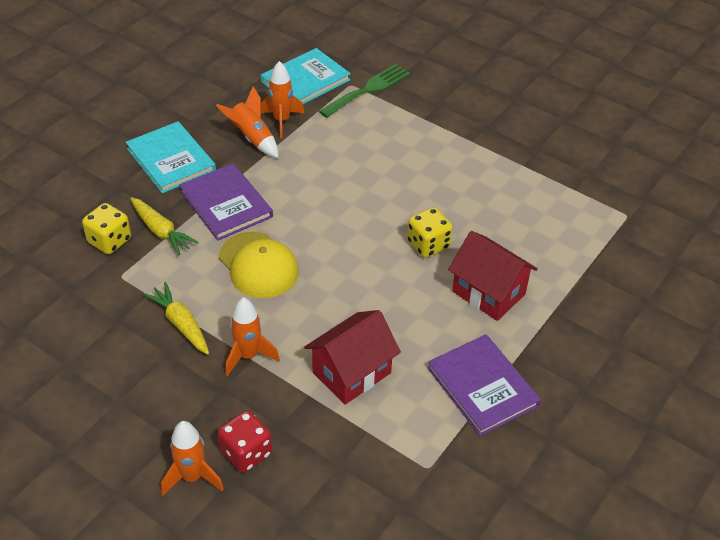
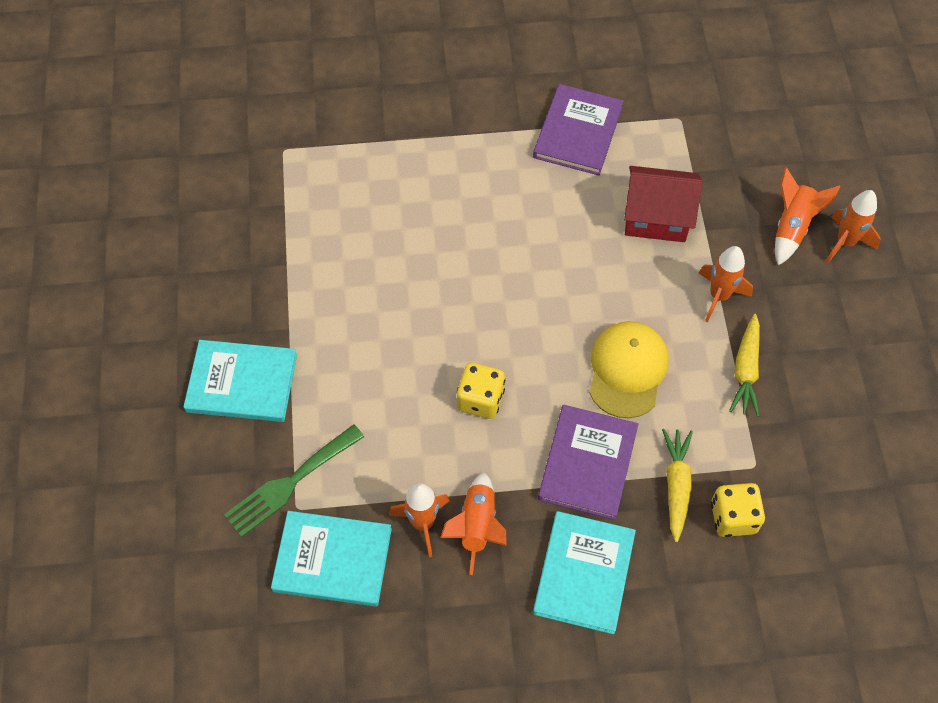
camera: 130 degrees left, 15 degrees up
red dice [218,410,272,473] -> orange rocket [775,167,841,266]
green fork [319,64,410,118] -> green fork turned 45 degrees counterclockwise [224,424,364,537]
yellow dice [407,207,453,258] -> yellow dice moved to [456,363,505,419]
red house [448,231,538,321] -> none
none -> turquoise book [183,340,297,422]

